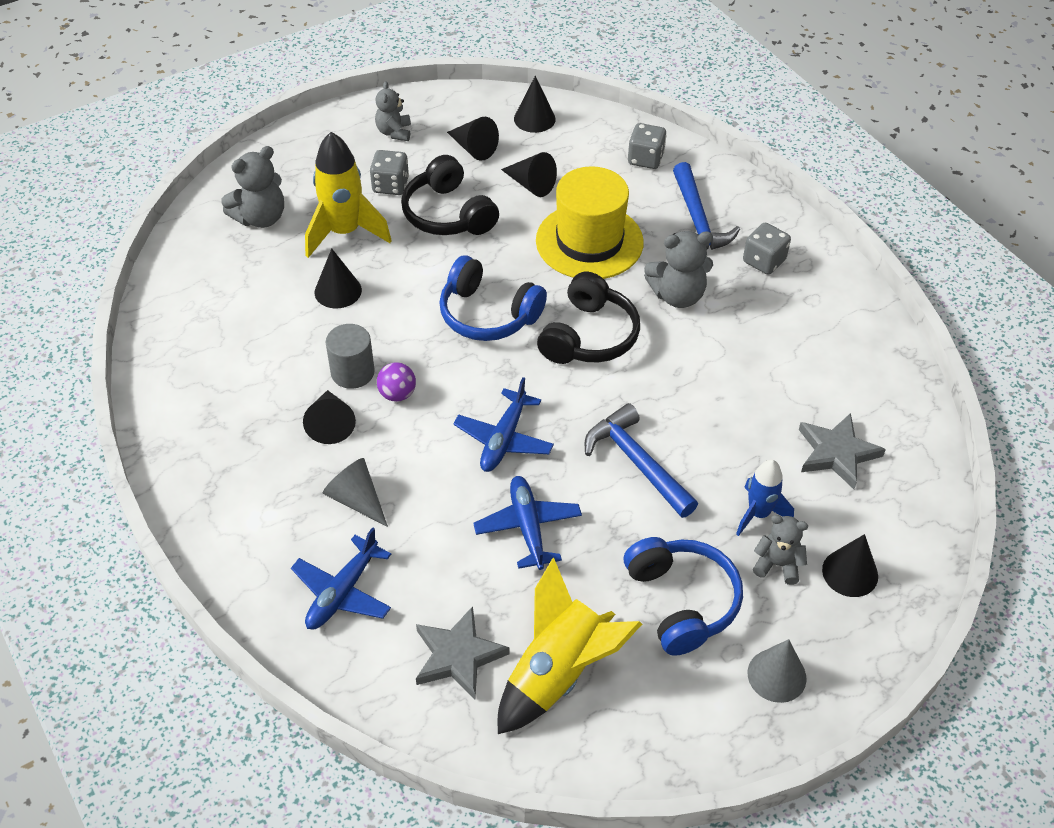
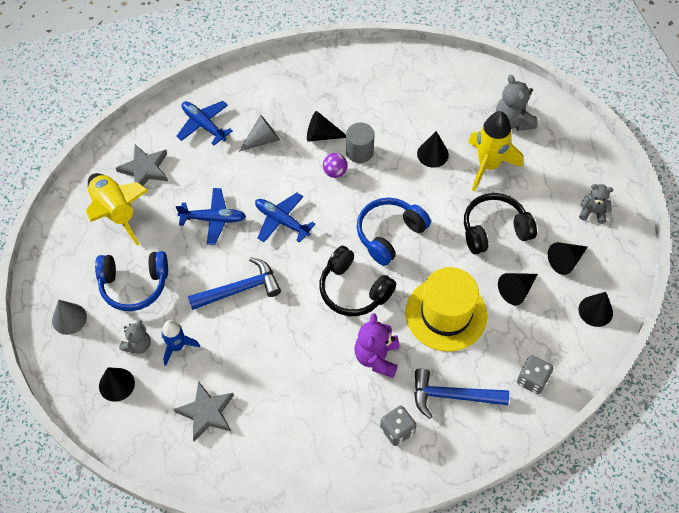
camera: 105 degrees right, 10 degrees up
grey dice [370,150,409,195] -> none
grey teddy bear [644,231,713,308] -> purple teddy bear [354,313,399,378]

